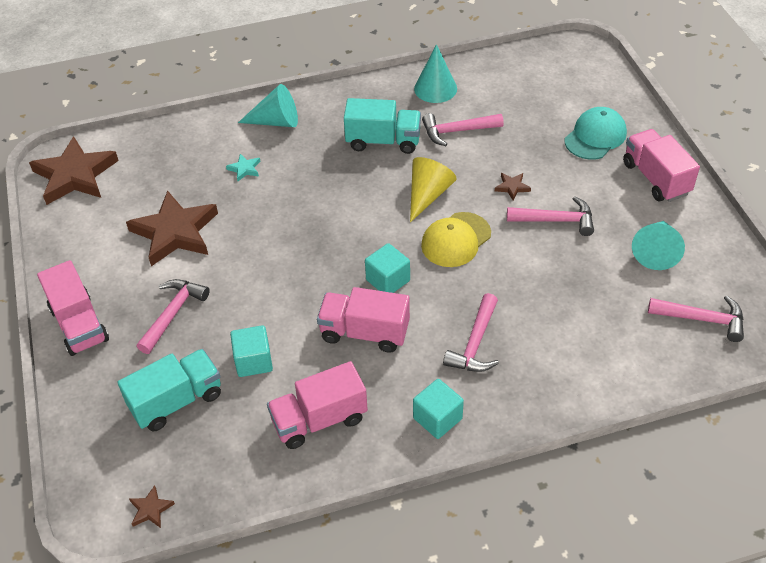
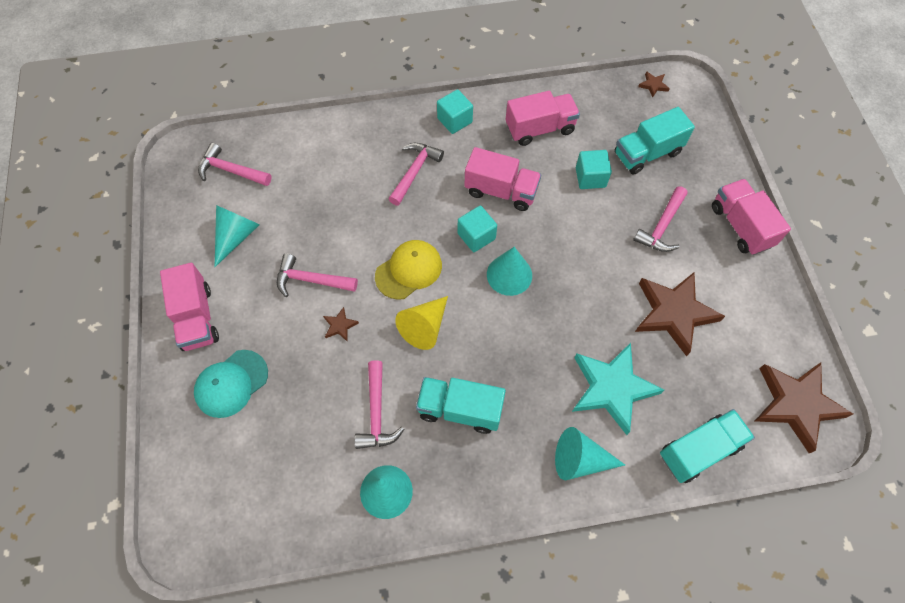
camera: 175 degrees left, 15 degrees up
turquoise star [226,154,261,181] -> turquoise star [572,343,664,435], size x2.45
pink hammer [422,113,504,146] -> pink hammer turned 90 degrees clockwise [354,360,404,449]
none -> turquoise cone [487,247,532,296]
none -> turquoise truck [660,409,755,483]

